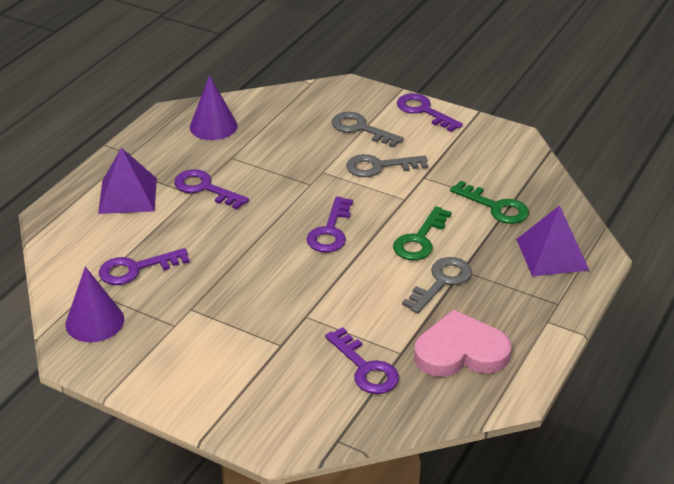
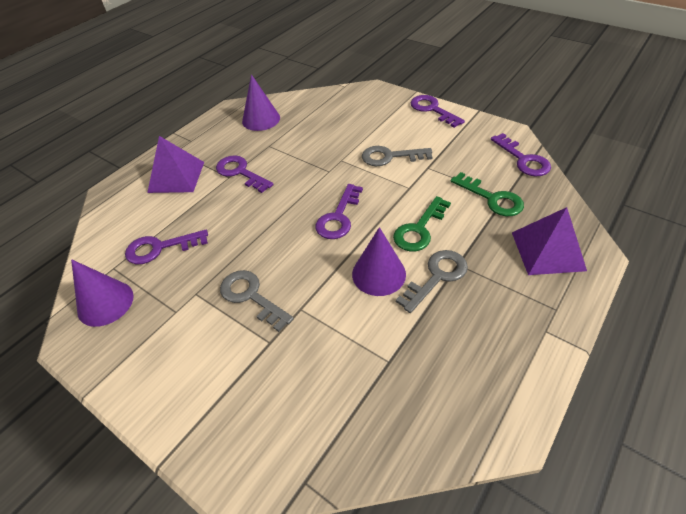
camera: 10 degrees right, 10 degrees up
purple key [325,327,399,394] -> purple key moved to [491,133,551,177]
grey key [332,112,404,148] -> grey key moved to [220,270,294,332]
pink heart [414,310,511,377] -> none
none -> purple cone [352,227,406,296]

